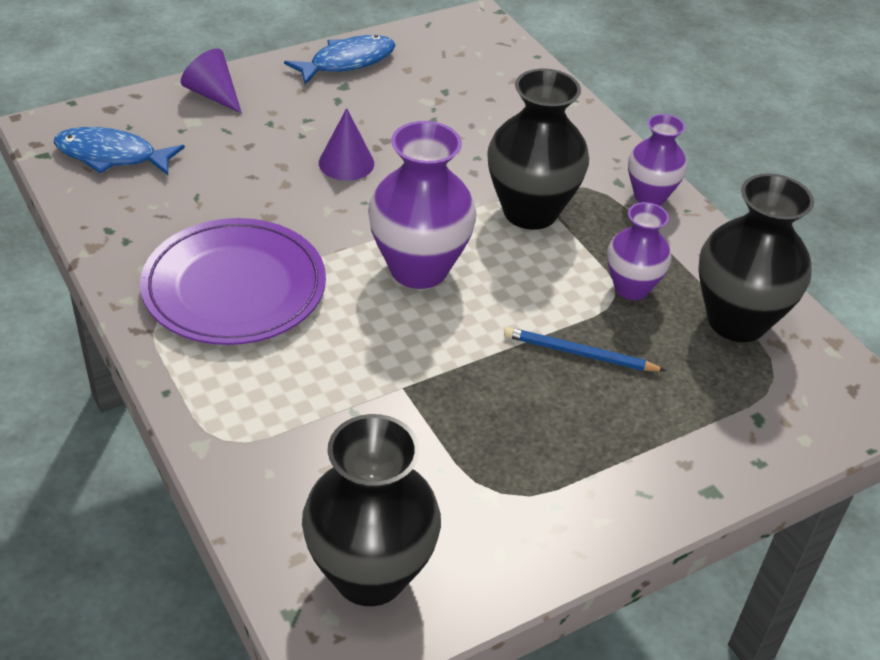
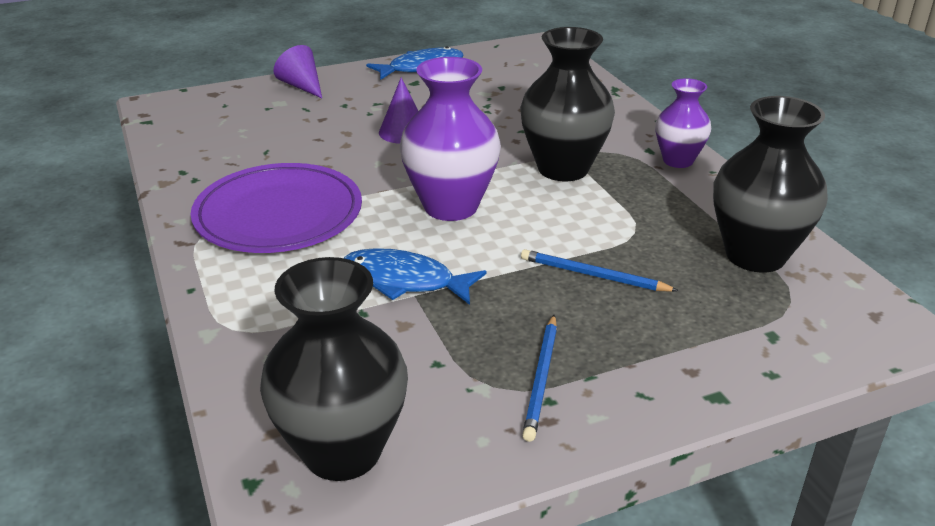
camera: 10 degrees right, 10 degrees down
blue fish [54,127,185,175] -> blue fish moved to [344,248,487,305]
purple vase [607,202,672,300] -> none
none -> blue pencil [522,315,557,442]

